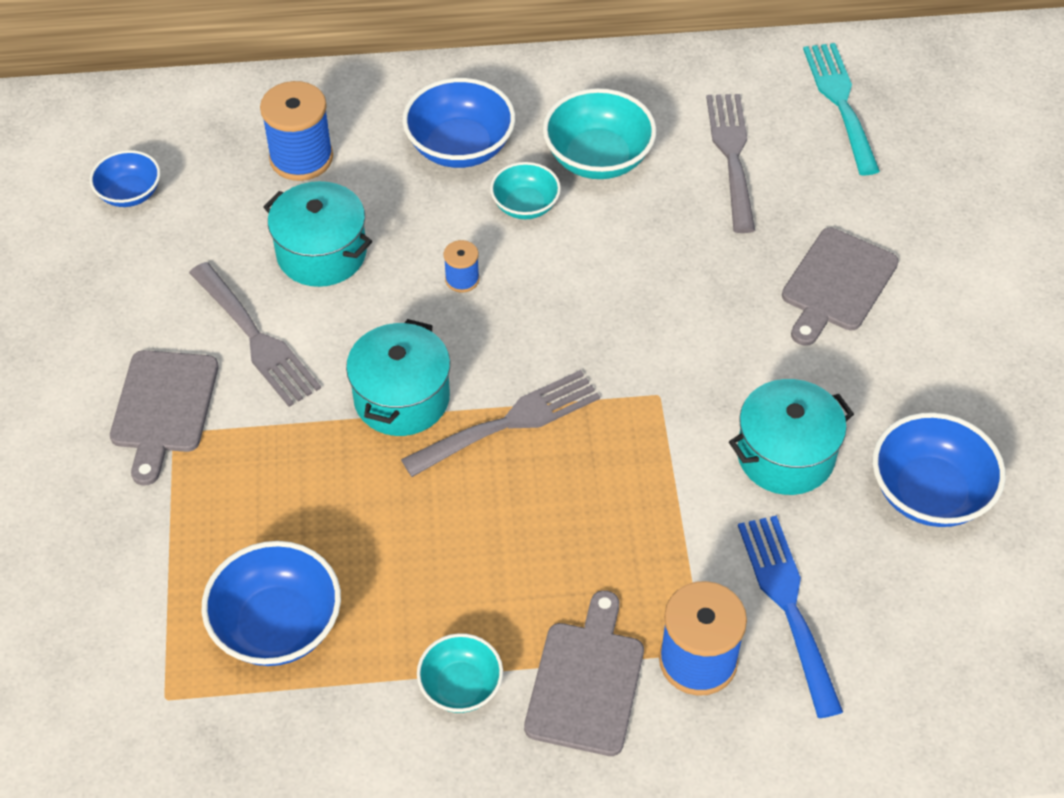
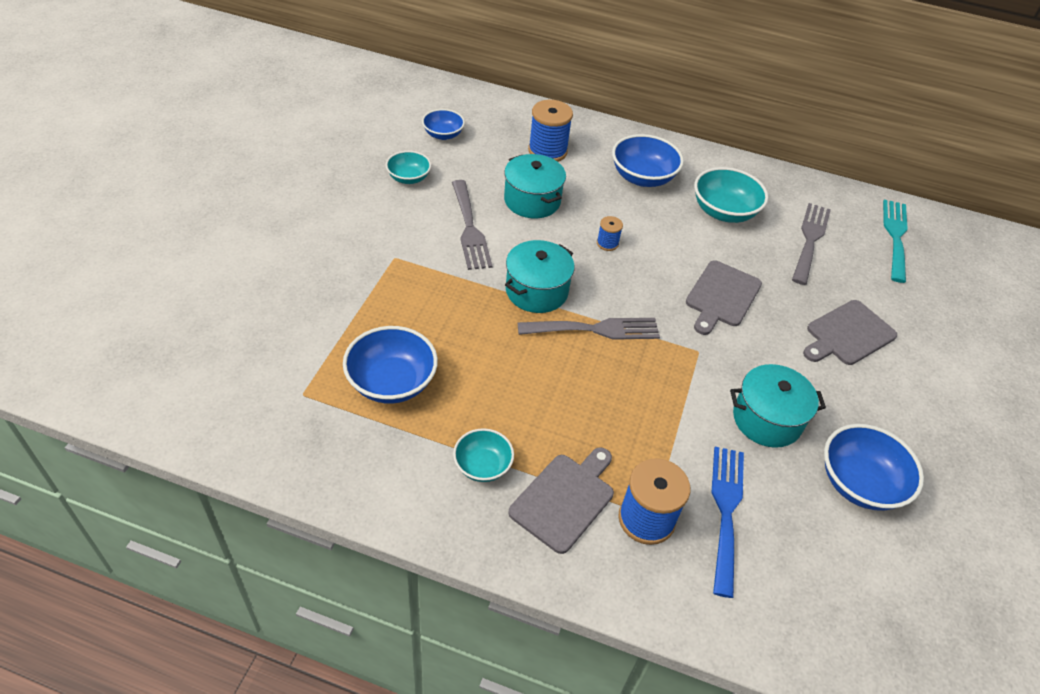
camera: 20 degrees right, 5 degrees down
grey cutting board [110,350,219,486] -> grey cutting board moved to [686,261,762,335]
turquoise bowl [490,162,561,219] -> turquoise bowl moved to [386,151,431,184]

